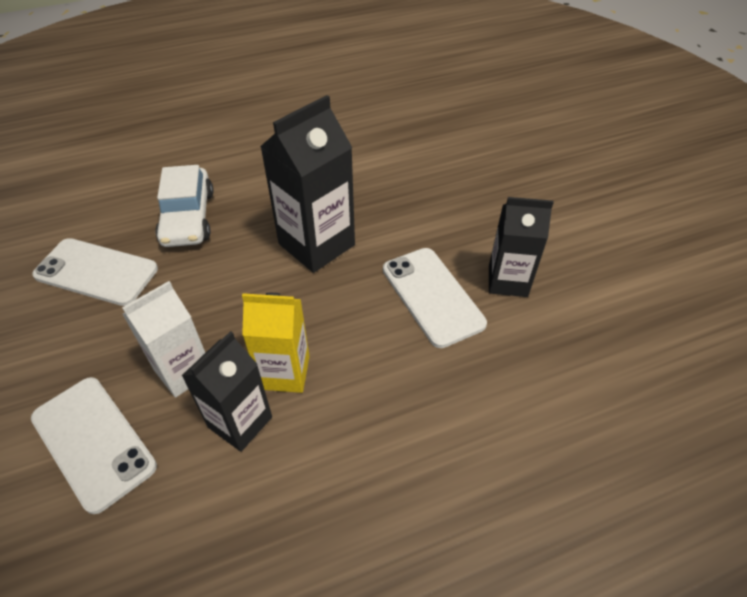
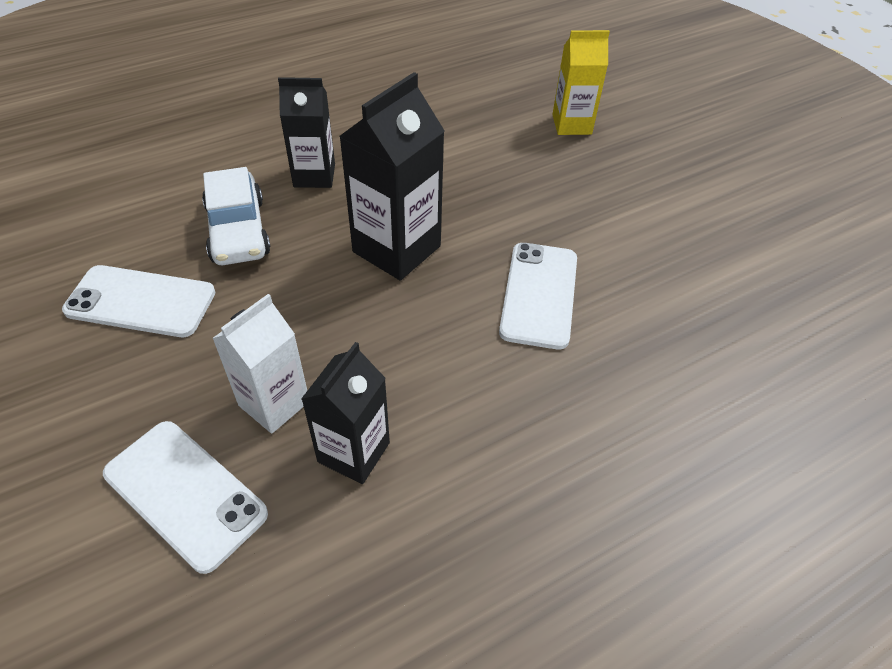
camera: 10 degrees left, 0 degrees up
yellow carton [242,293,310,393] -> yellow carton moved to [552,30,610,135]
white phone [383,248,487,348] -> white phone turned 45 degrees clockwise [499,243,577,350]
black carton [489,197,554,297] -> black carton moved to [278,77,335,188]

